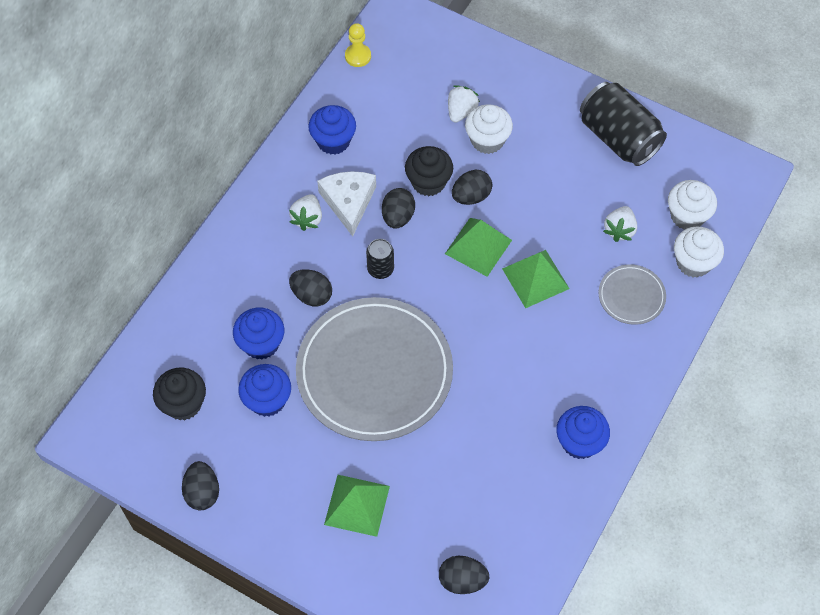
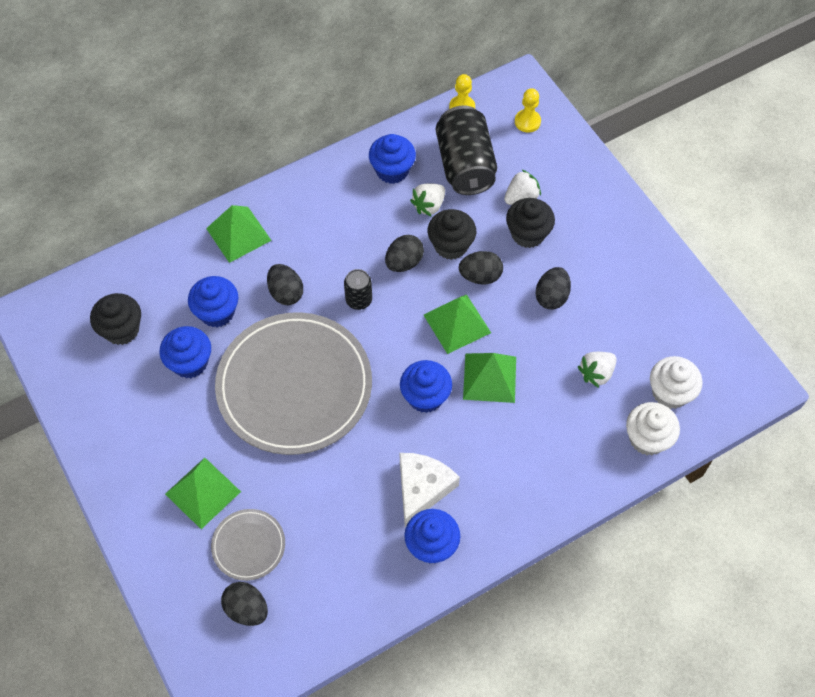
camera: 30 degrees right, 0 degrees up
black egg [182,461,219,510] -> black egg moved to [535,267,571,310]
white strawberry [289,194,322,231] -> white strawberry moved to [410,183,445,217]
white cheese [317,171,376,237] -> white cheese moved to [400,453,460,527]
white cupcake [465,104,513,154] -> black cupcake [506,198,555,248]
black can [580,82,667,166] -> black can moved to [436,106,497,195]
grey plate [599,265,666,325] -> grey plate moved to [211,509,285,581]
none -> green pyramid [206,205,272,263]
none -> blue cupcake [400,360,452,413]
none -> yellow pawn [515,88,541,133]

